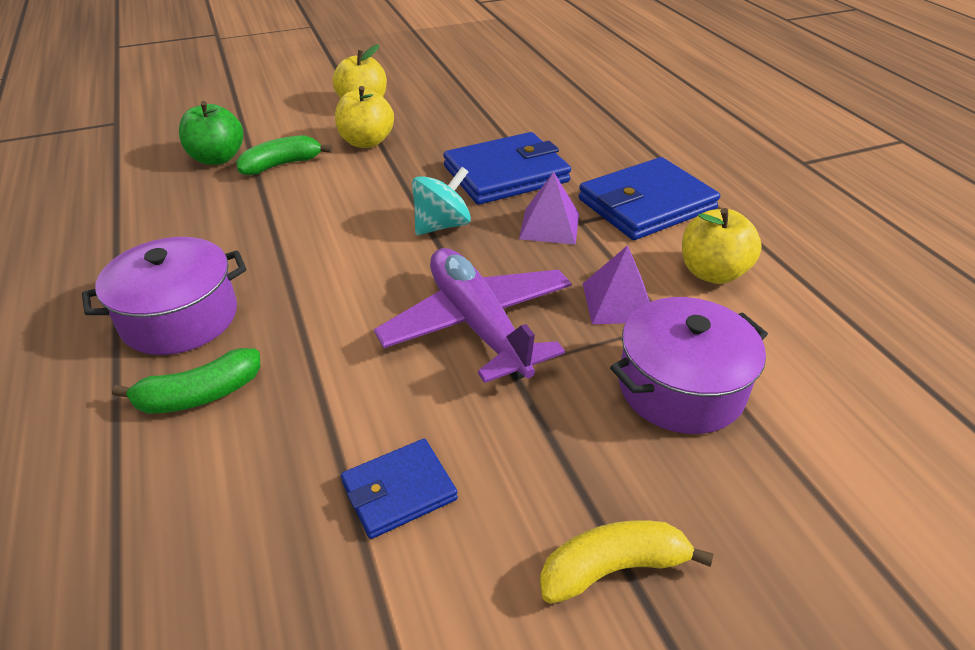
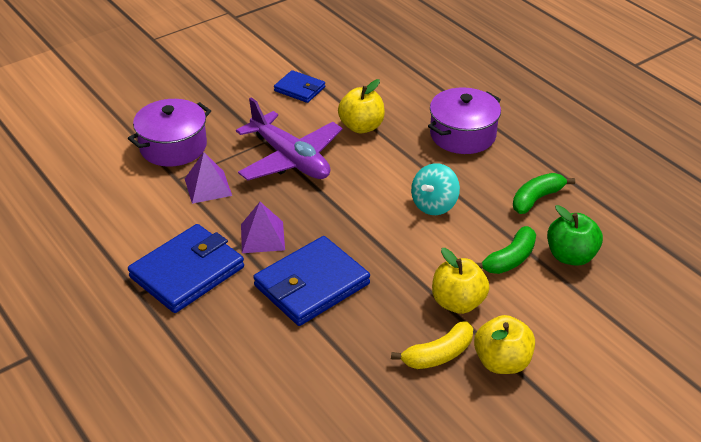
camera: 165 degrees right, 0 degrees up
green banana [112,348,260,414] -> green banana moved to [513,173,575,214]
blue wallet [341,439,458,539] -> blue wallet turned 75 degrees clockwise [274,70,325,103]
turquoise spinning top [412,167,471,235] -> turquoise spinning top moved to [411,163,460,215]
yellow banana [540,520,714,604] -> yellow banana moved to [391,321,473,369]
yellow apple [682,208,762,284] -> yellow apple moved to [338,79,385,133]

